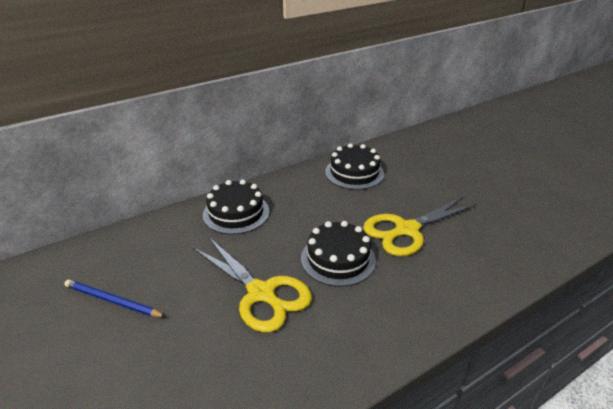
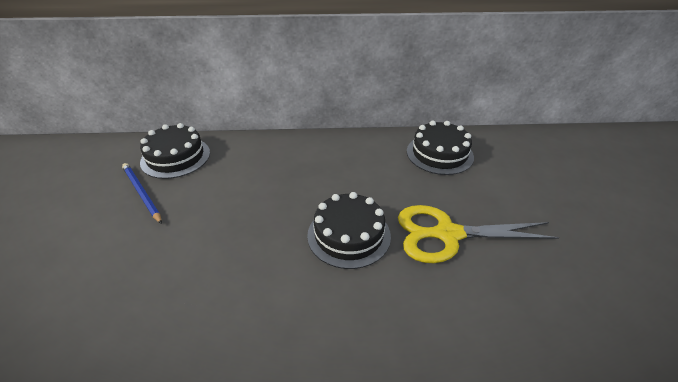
camera: 30 degrees right, 5 degrees up
yellow scissors [193,237,312,333] -> none
black cake [203,180,269,234] -> black cake moved to [140,123,210,179]

